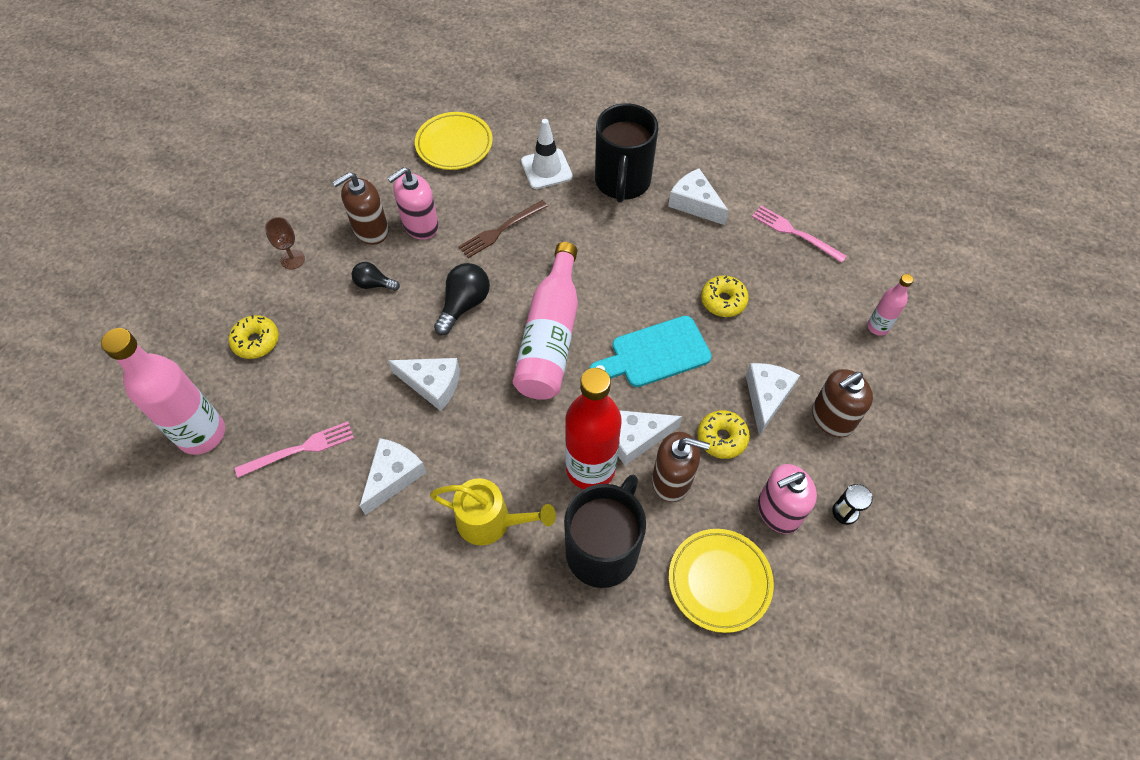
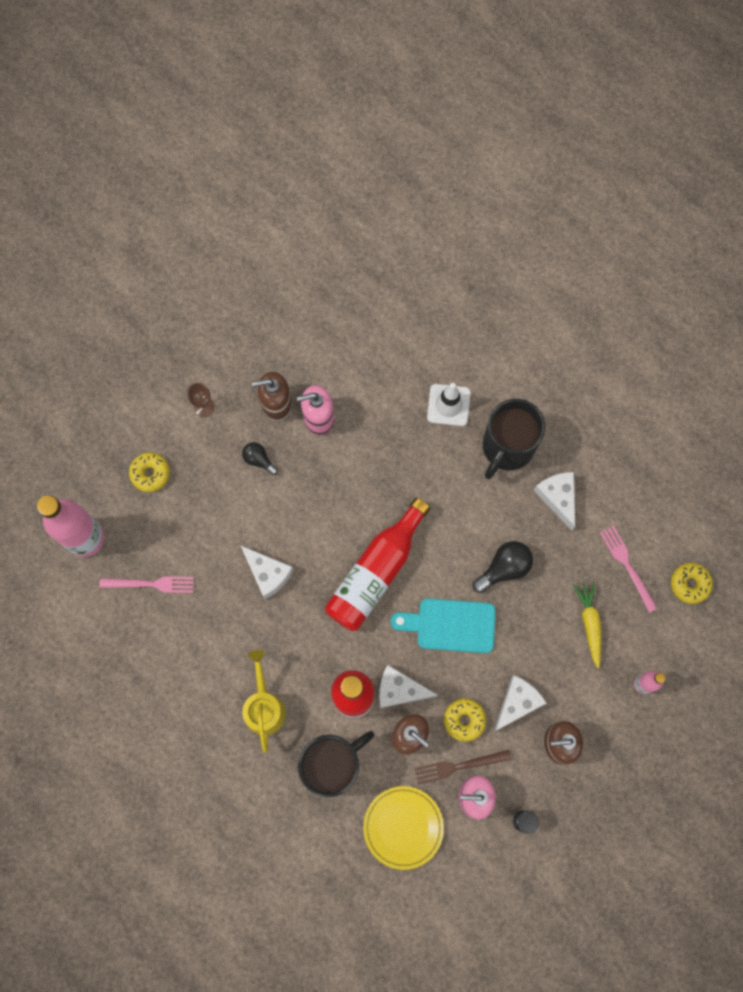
camera: 25 degrees right, 15 degrees up
white cheese [360,438,427,515] -> none
yellow plate [415,112,493,170] -> none
yellow watering can [430,478,556,545] -> yellow watering can turned 135 degrees counterclockwise [242,650,286,753]
black light bulb [434,263,490,335] -> black light bulb moved to [472,541,533,593]
brown fork [458,200,548,258] -> brown fork moved to [414,750,512,785]
pink bottle [513,242,578,400] -> red bottle [325,498,431,631]
yellow donut [701,275,749,317] -> yellow donut moved to [671,563,713,604]
none -> yellow carrot [573,582,601,668]

